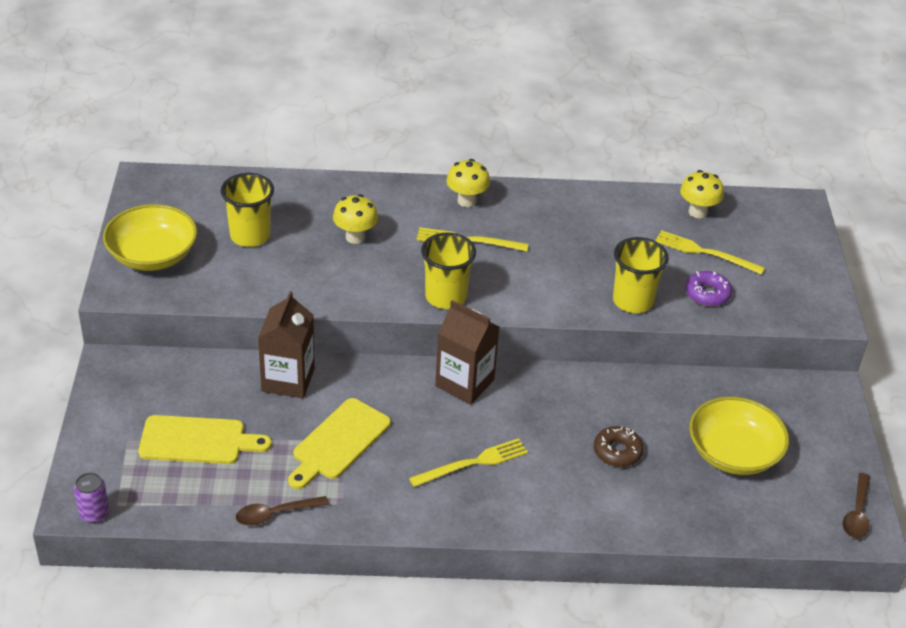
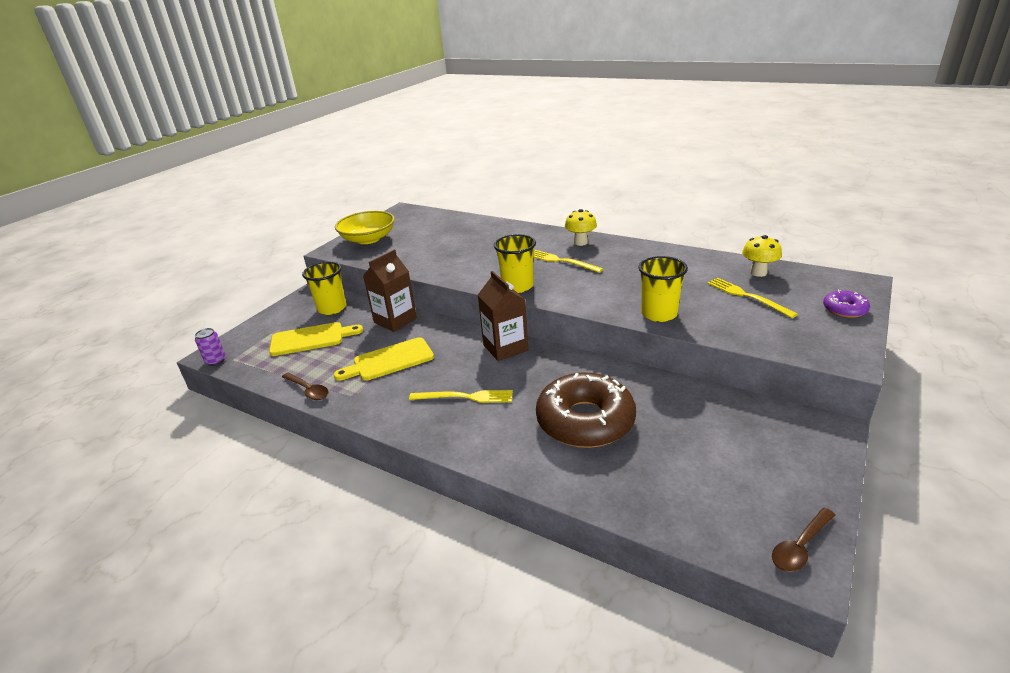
camera: 35 degrees right, 10 degrees down
yellow cutting board [138,415,272,464] -> yellow cutting board turned 45 degrees counterclockwise [269,322,363,356]
yellow cup [221,173,274,247] -> yellow cup moved to [302,262,346,315]
brown spoon [236,496,329,526] -> brown spoon turned 150 degrees counterclockwise [282,373,329,400]
yellow mushroom [333,194,378,244] -> none
brown donut [594,426,644,467] -> brown donut [536,373,636,448], size x2.18
purple donut [685,271,732,306] -> purple donut moved to [823,289,870,318]
yellow bowl [689,397,789,475] -> none

